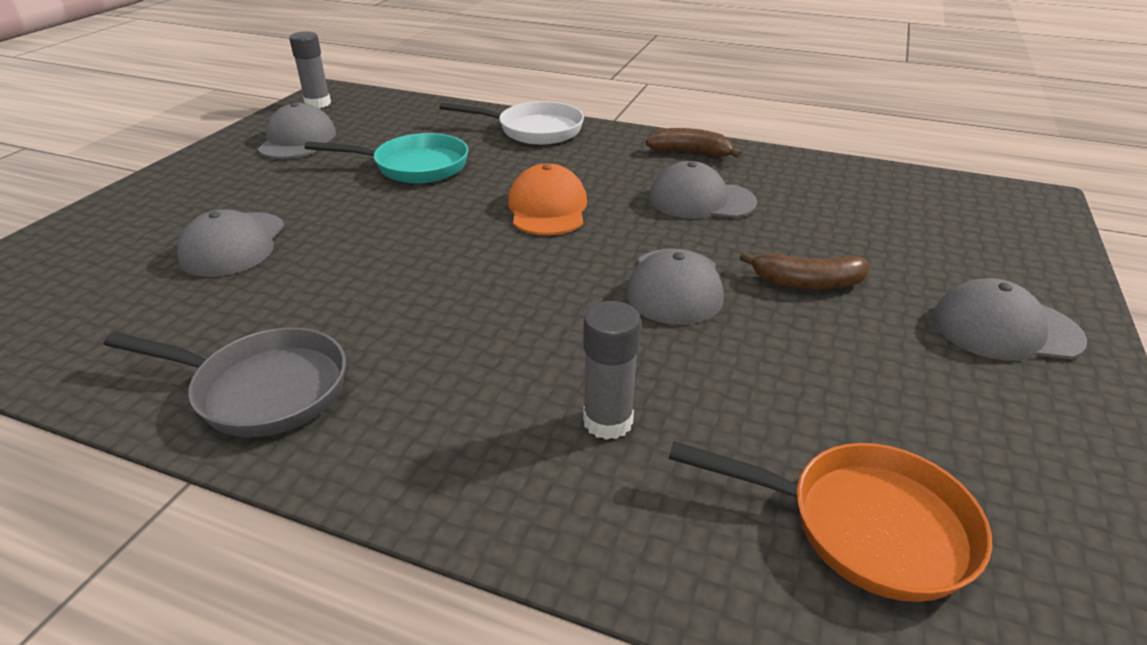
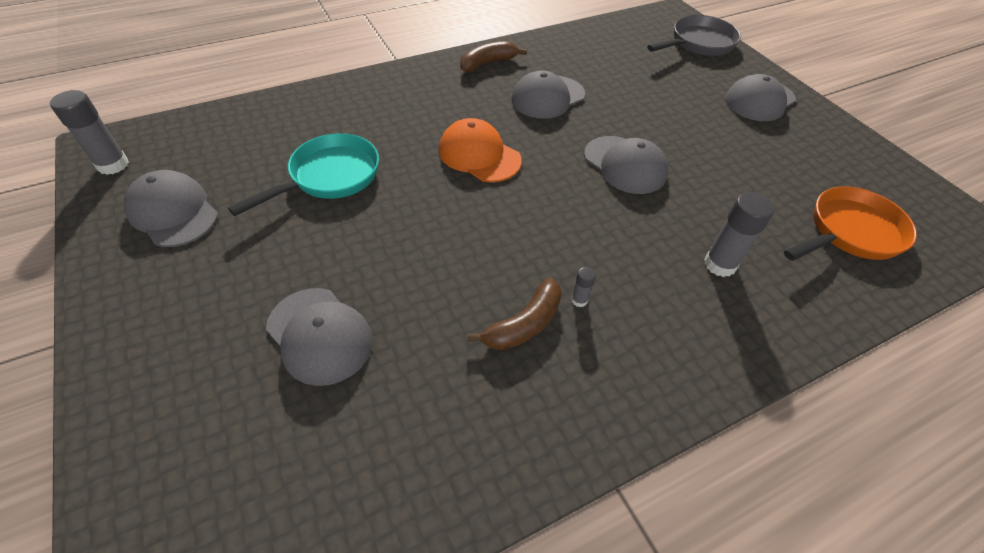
camera: 50 degrees left, 15 degrees up
grey pan [104,328,346,437] -> grey pan moved to [647,15,741,56]
white pan [440,101,584,145] -> none
brown banana [740,251,870,290] -> brown banana moved to [467,278,562,350]
none -> grey glue stick [571,267,596,307]

